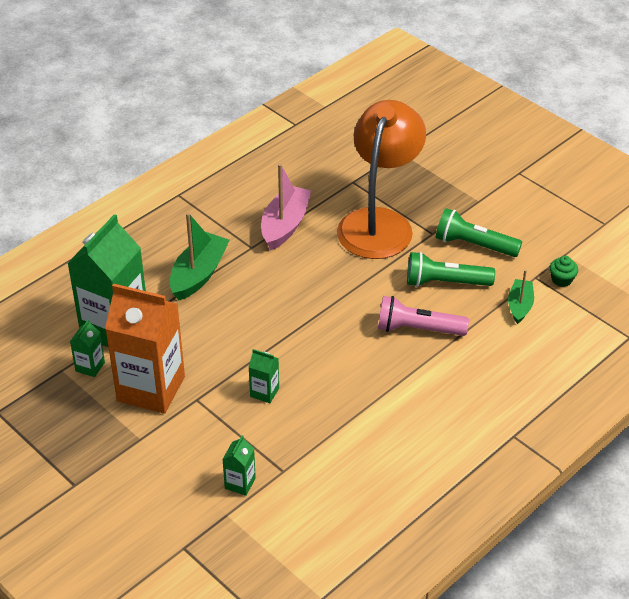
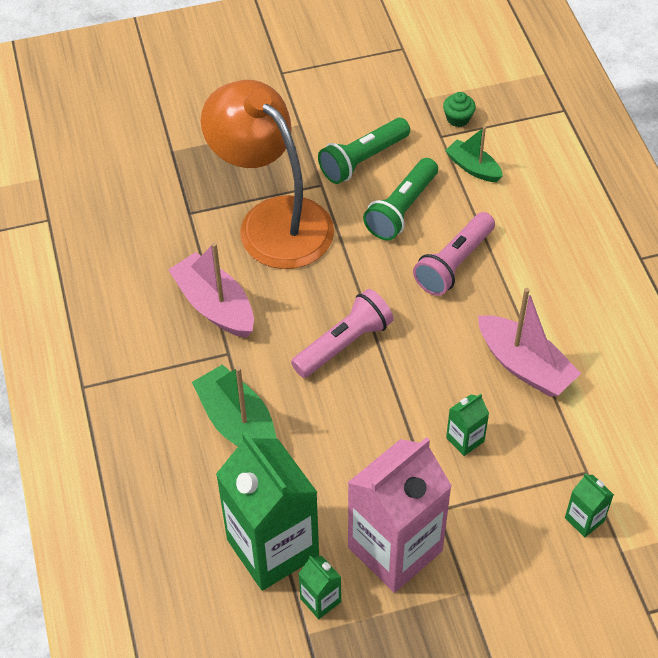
camera: 60 degrees left, 10 degrees up
orange carton [105,283,185,414] -> pink carton [347,437,452,593]
none -> pink flashlight [291,289,394,378]
none -> pink boat [478,288,581,397]

